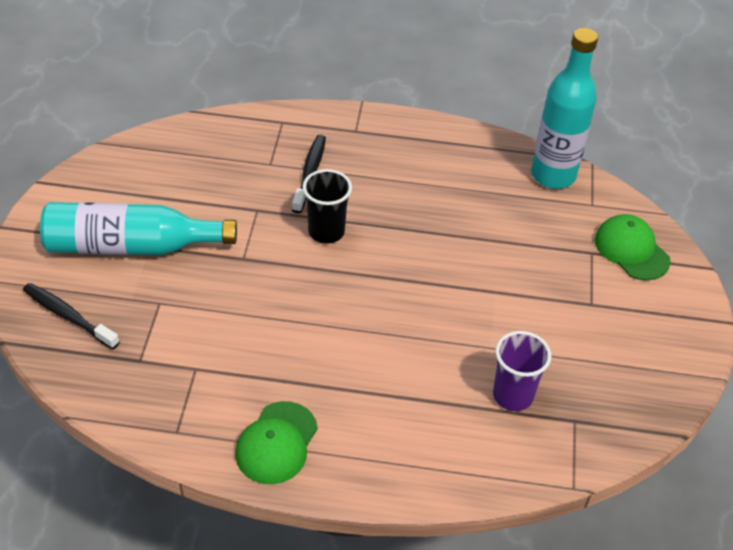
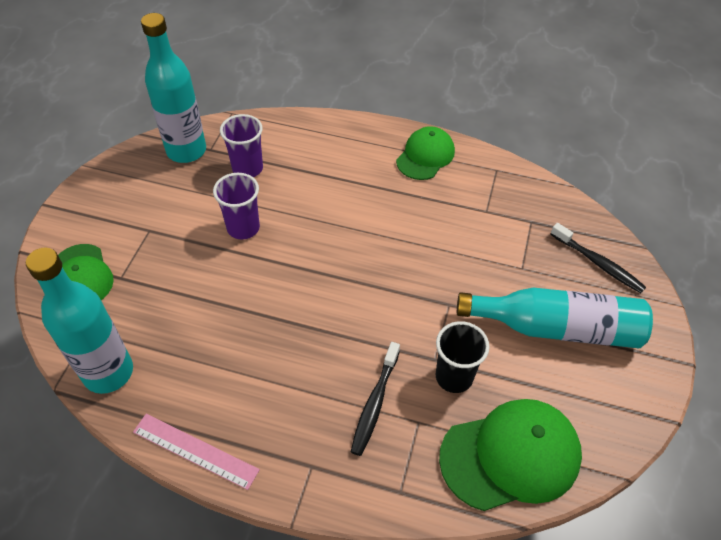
camera: 170 degrees left, 5 degrees up
black cup [302,169,352,244] -> black cup moved to [436,321,490,393]
none -> pink ruler [133,414,260,490]
none -> turquoise bottle [141,13,206,163]
none -> purple cup [213,173,260,239]
none -> green cap [439,399,582,511]

